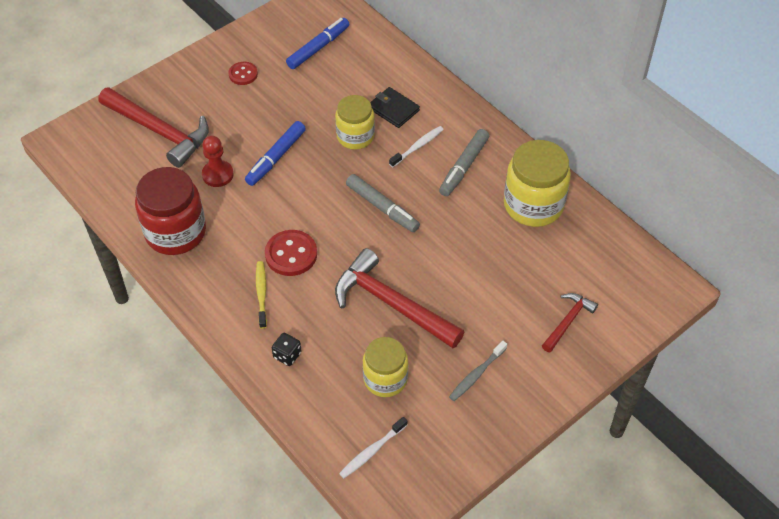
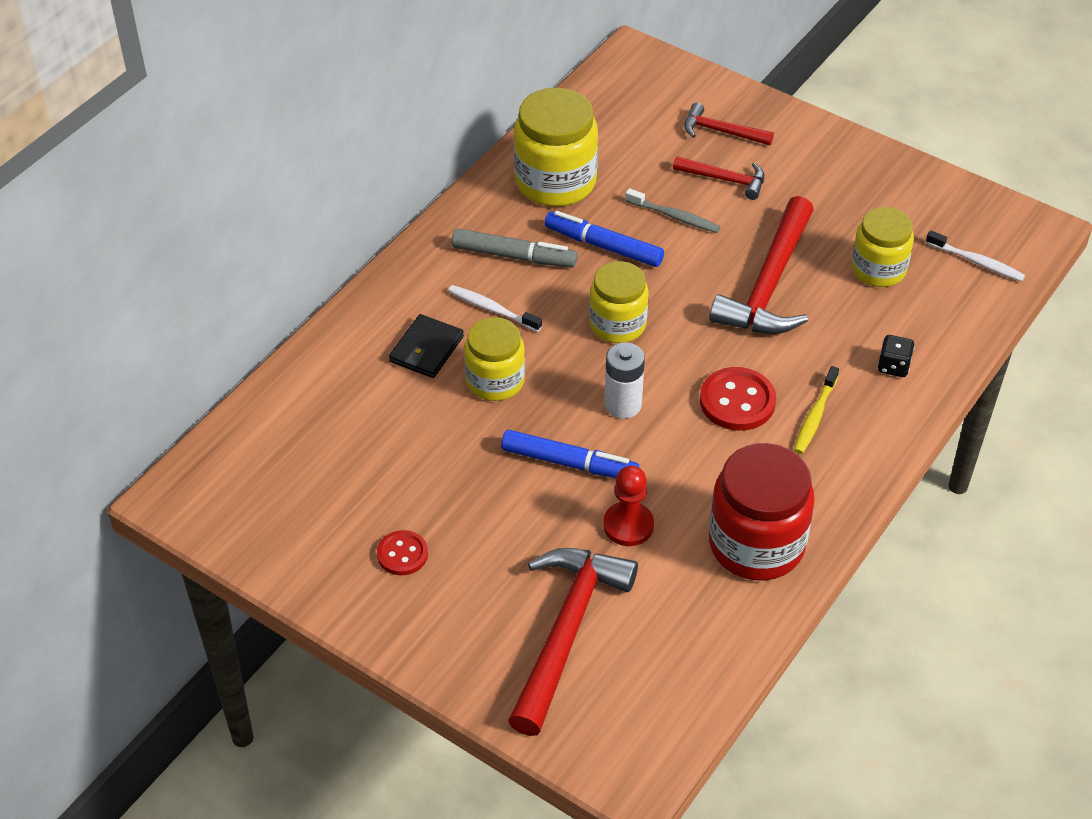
camera: 105 degrees left, 5 degrees down
yellow toothbrush [256,261,267,329] -> yellow toothbrush turned 45 degrees counterclockwise [794,366,839,454]
blue marker [286,18,349,69] -> blue marker moved to [544,211,664,267]
grey marker [346,174,420,232] -> yellow jar [589,261,649,343]
grey toothbrush [449,341,507,401] -> grey toothbrush moved to [625,188,720,233]
none -> white battery [604,342,645,419]
none -> red hammer [673,156,765,200]

